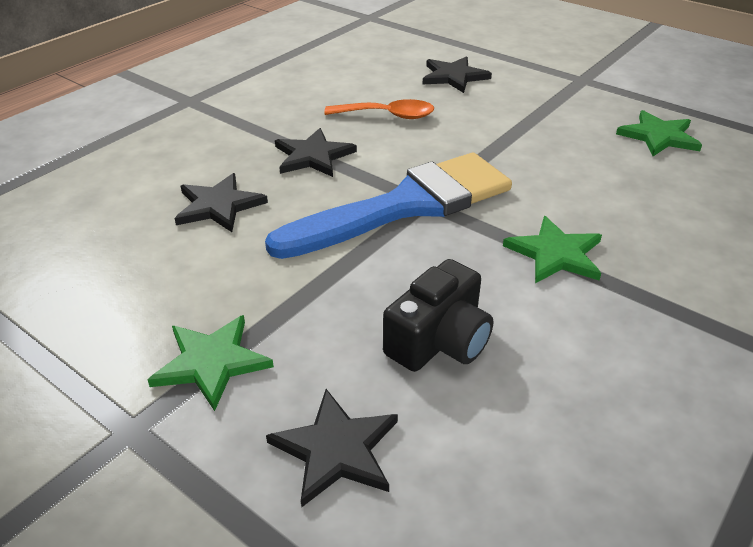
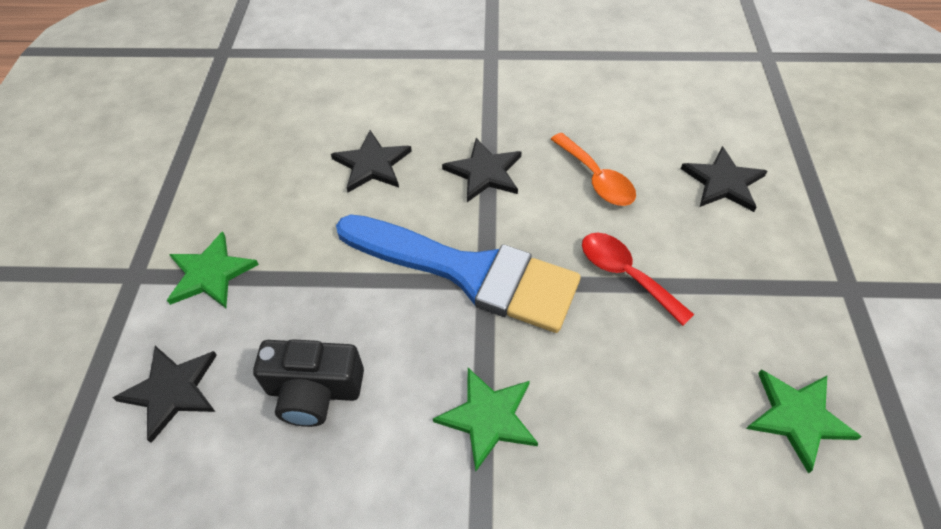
camera: 55 degrees right, 15 degrees up
none -> red spoon [582,233,694,326]

